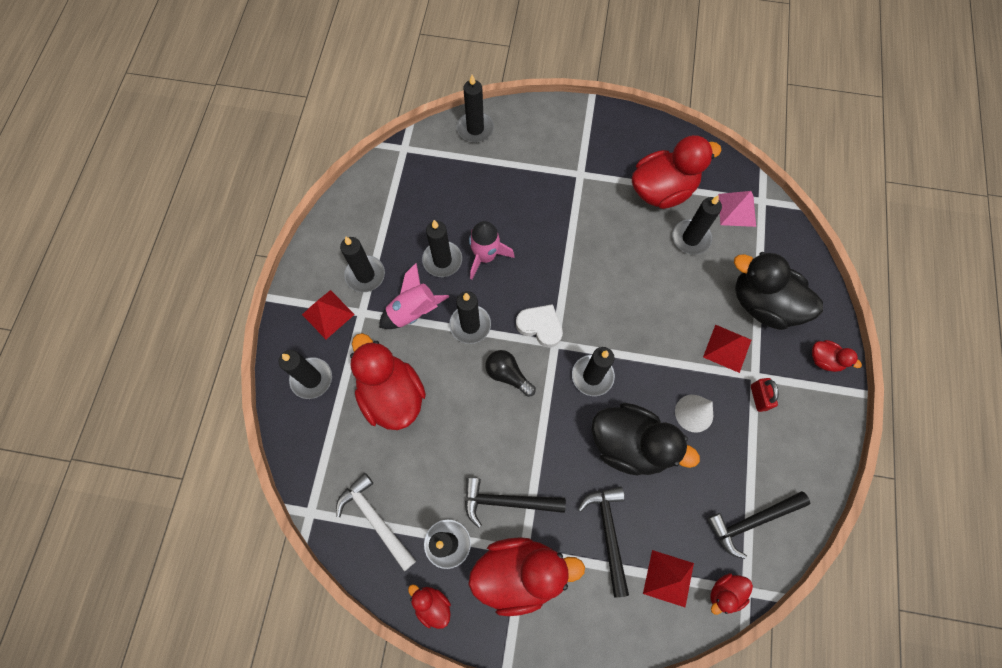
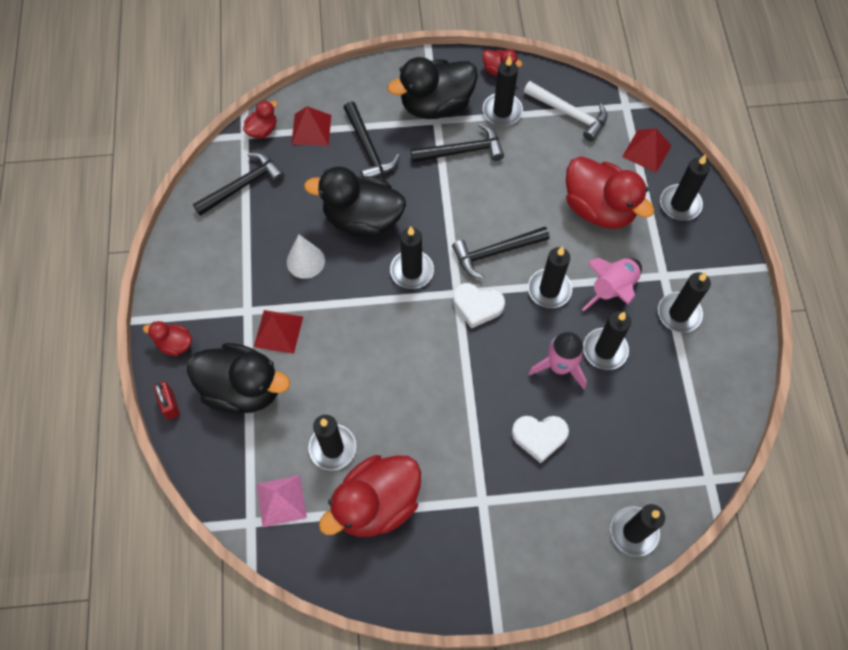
camera: 165 degrees right, 5 degrees down
red pyramid [302,290,355,339] -> red pyramid moved to [622,128,672,173]
red duck [468,537,585,616] -> black duck [388,57,478,119]
black light bulb [485,350,536,397] -> black hammer [452,227,549,279]
red padlock [751,378,779,412] -> red padlock moved to [154,381,180,420]
none -> white heart [512,416,569,463]

